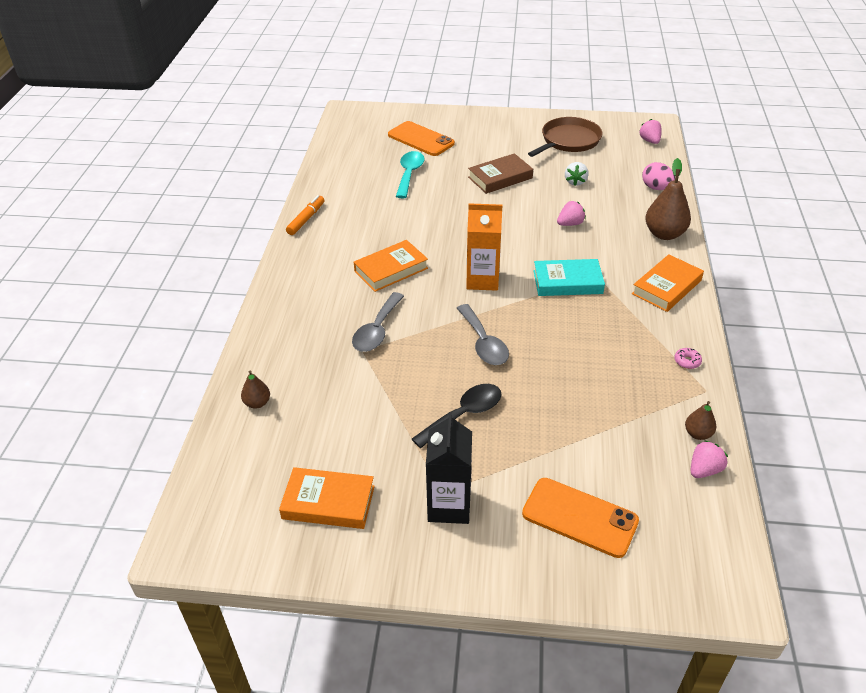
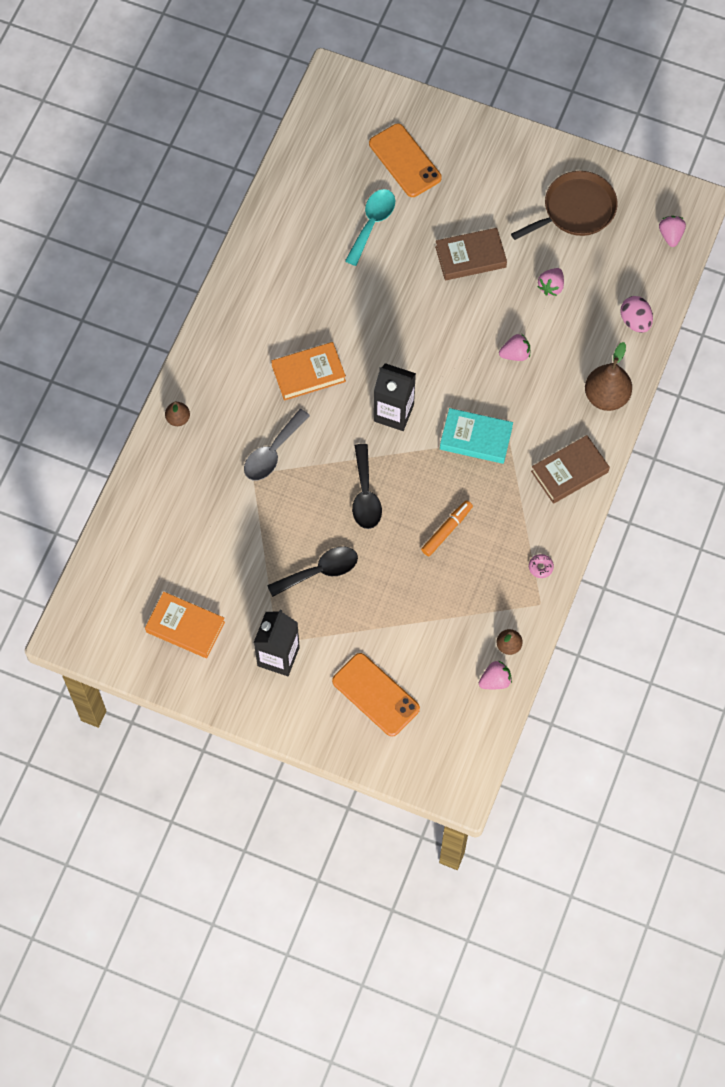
camera: 15 degrees right, 25 degrees up
brown pear [241,371,270,409] -> brown pear moved to [165,401,190,426]
orange marker [286,195,324,235] -> orange marker moved to [421,500,473,556]
grey spoon [457,304,509,365] -> black spoon [352,444,382,529]
orange carton [466,204,502,291] -> black carton [374,363,416,431]
white strawberry [565,162,589,186] -> pink strawberry [537,268,564,296]
orange book [632,254,704,312] -> brown book [531,435,610,504]

